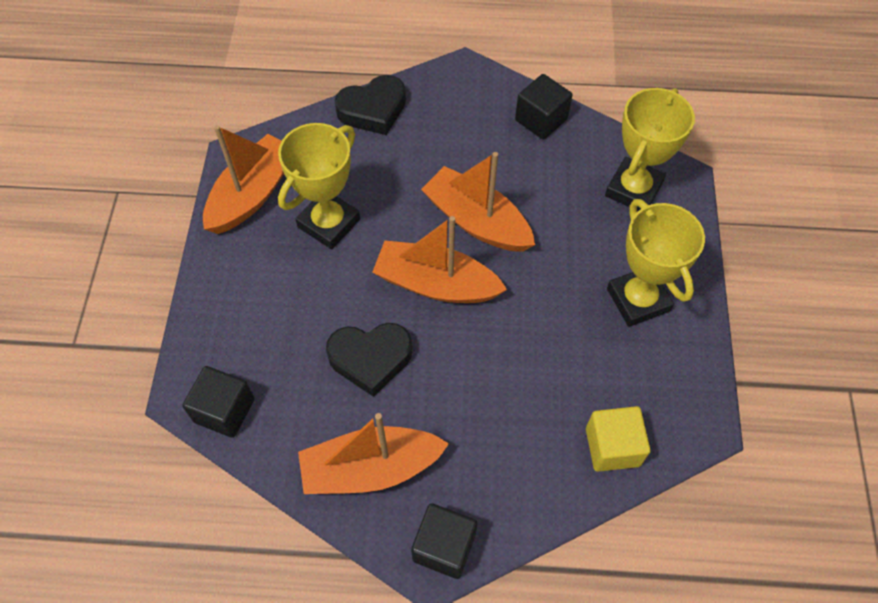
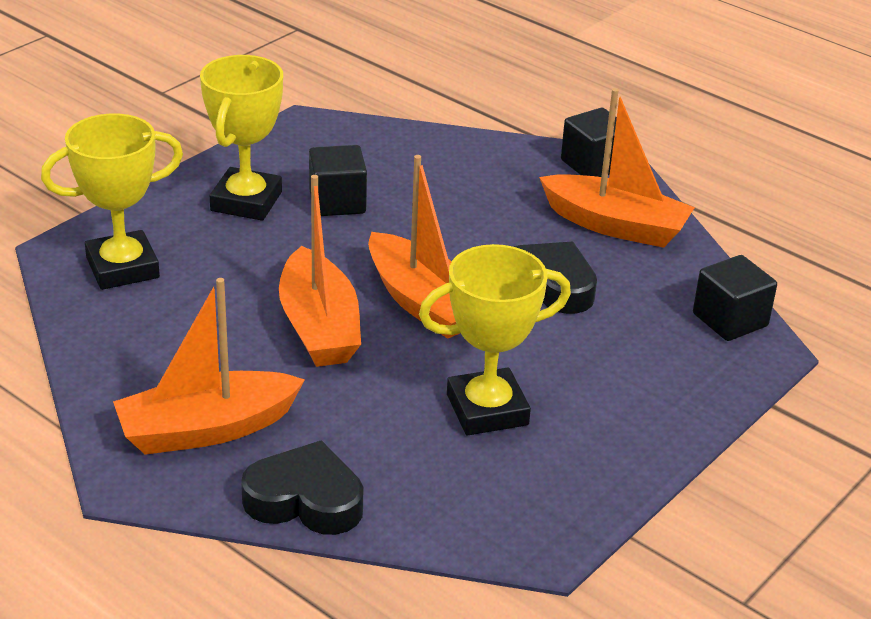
camera: 145 degrees left, 25 degrees down
orange boat [203,125,284,234] -> orange boat moved to [113,278,305,455]
black cube [515,74,572,140] -> black cube moved to [309,145,367,216]
yellow cube [586,406,651,472] -> none

